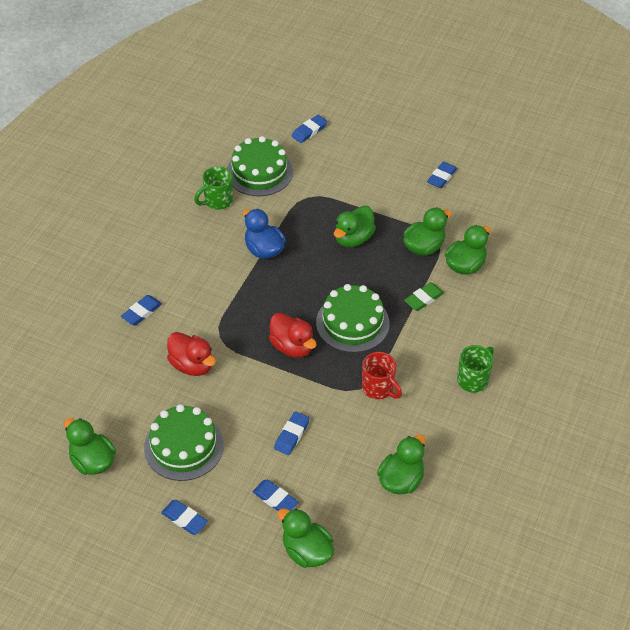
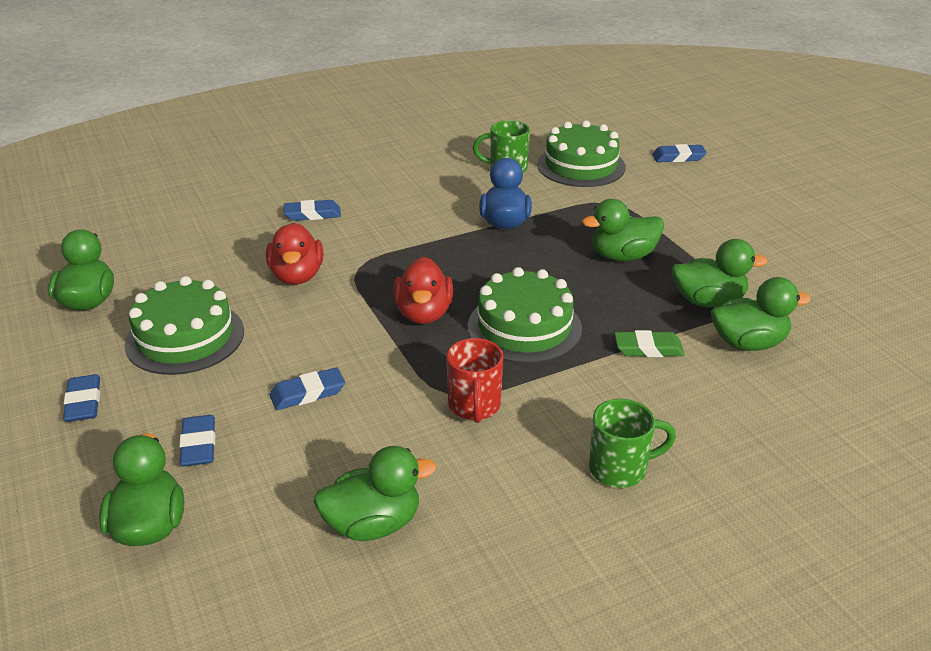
camera: 40 degrees right, 15 degrees down
blue eraser [427,162,457,188] -> none

